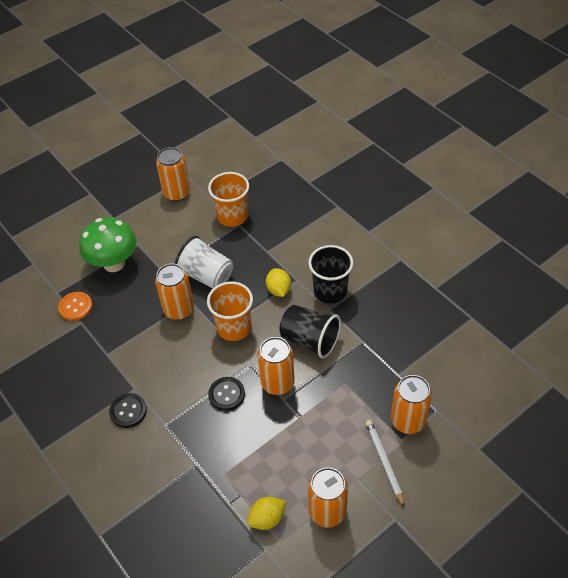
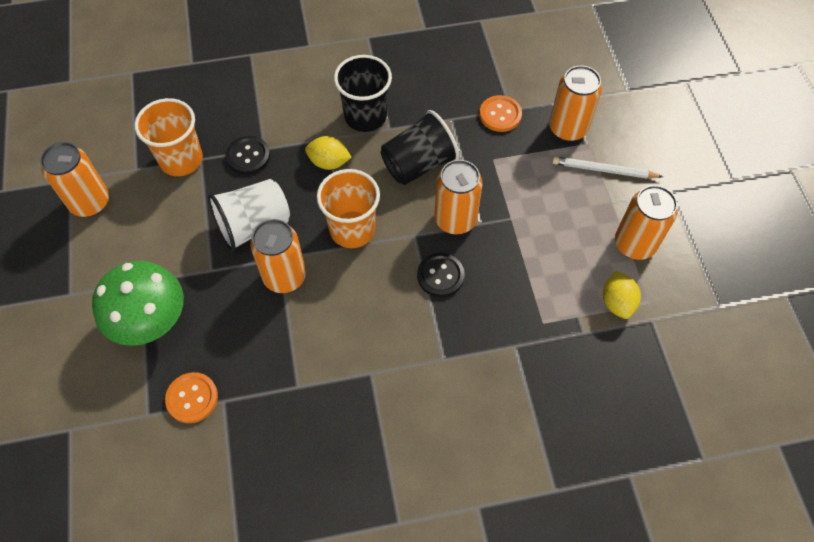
camera: 65 degrees left, 10 degrees up
black button [109,393,147,428] -> black button moved to [226,136,270,175]
none -> orange button [480,95,522,132]

